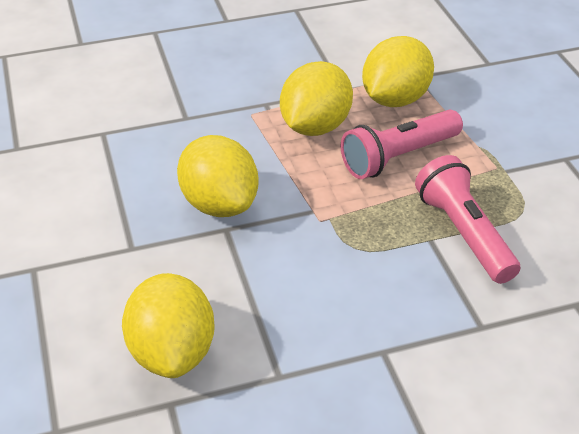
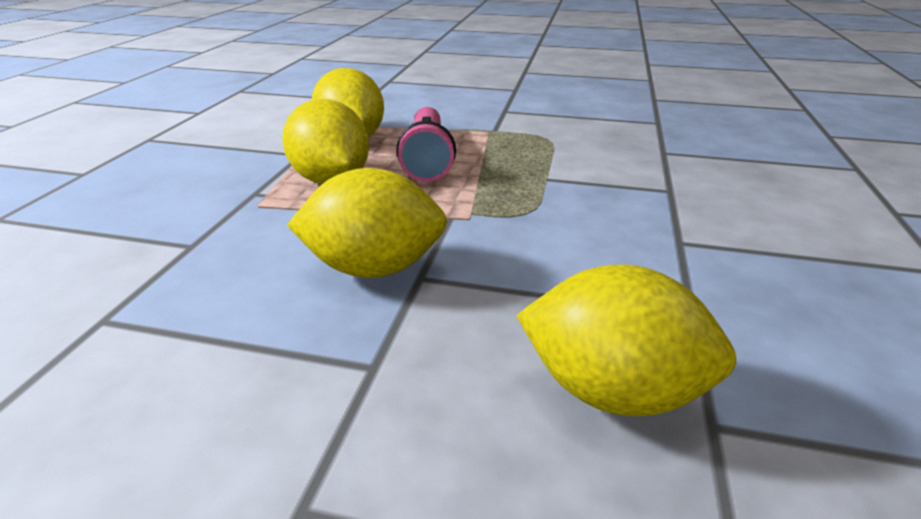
camera: 60 degrees left, 10 degrees down
pink flashlight [415,155,520,284] -> none

